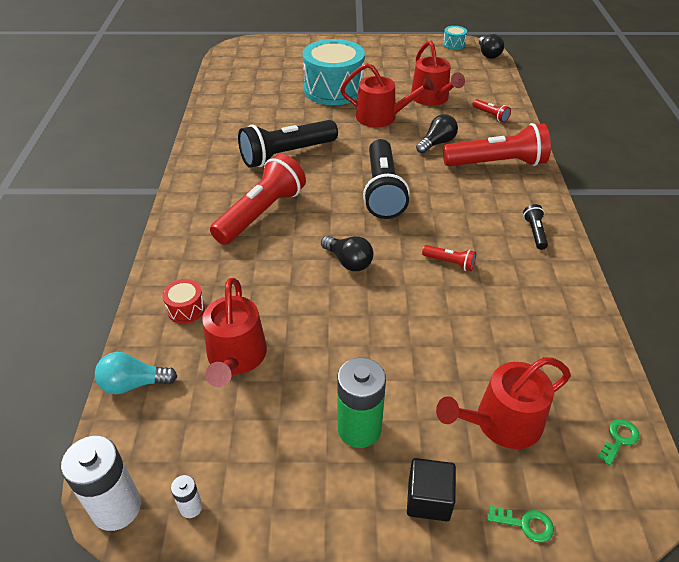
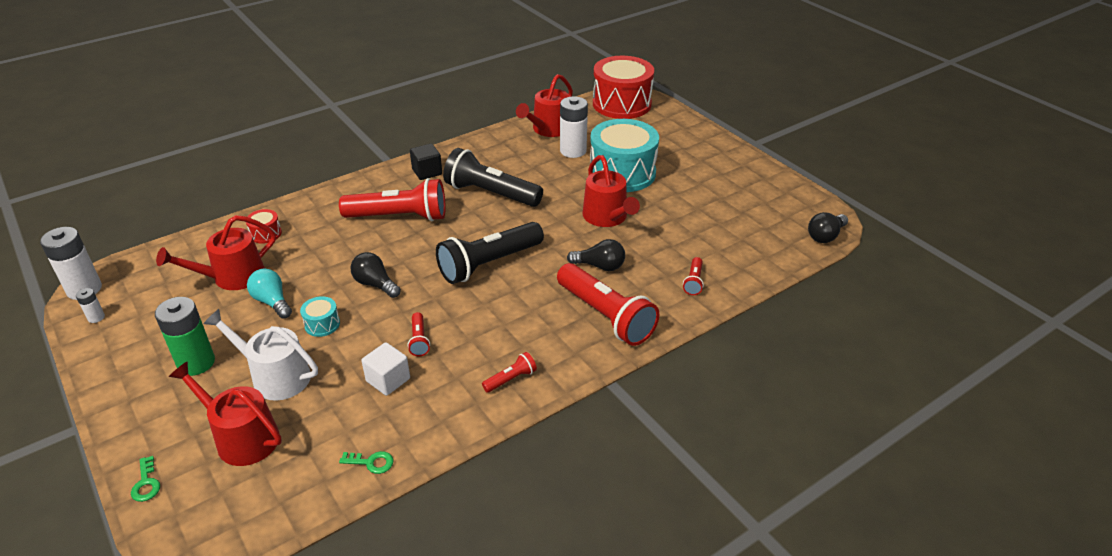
camera: 55 degrees right, 5 degrees down
turquoise light bulb [95,352,177,394] -> turquoise light bulb moved to [247,269,292,319]
black light bulb [321,236,373,271] -> black light bulb turned 120 degrees clockwise [350,252,401,298]
black cube [407,458,456,521] -> black cube moved to [410,144,442,180]
red watering can [411,41,465,106] -> red watering can moved to [516,74,573,137]
turquoise drum [443,26,467,50] -> turquoise drum moved to [300,296,340,337]
black flashlight [523,204,548,250] -> red flashlight [482,352,537,393]
green key [597,419,640,465] -> green key moved to [339,451,393,474]
none -> white watering can [203,309,318,401]
none -> white cube [361,342,410,396]
none -> white battery [560,96,588,158]
none -> red drum [593,56,654,119]

